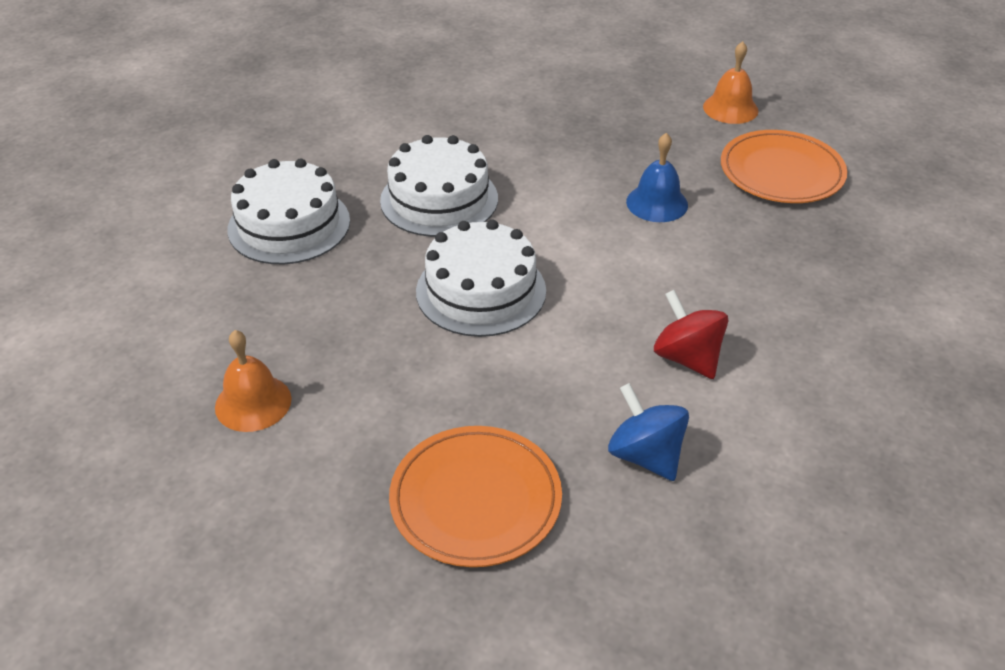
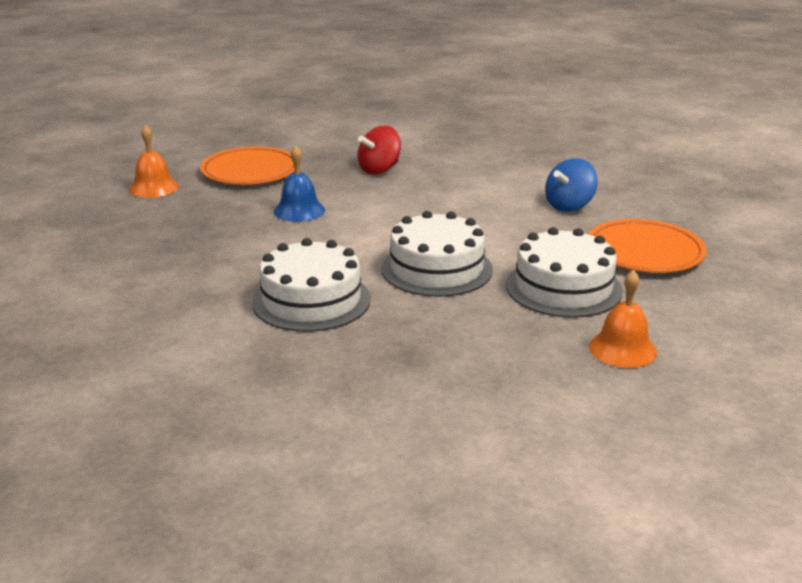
camera: 100 degrees left, 15 degrees down
white cake [227,158,350,264] -> white cake moved to [506,227,623,318]
red spinning top [654,290,728,379] -> red spinning top moved to [357,126,401,175]

